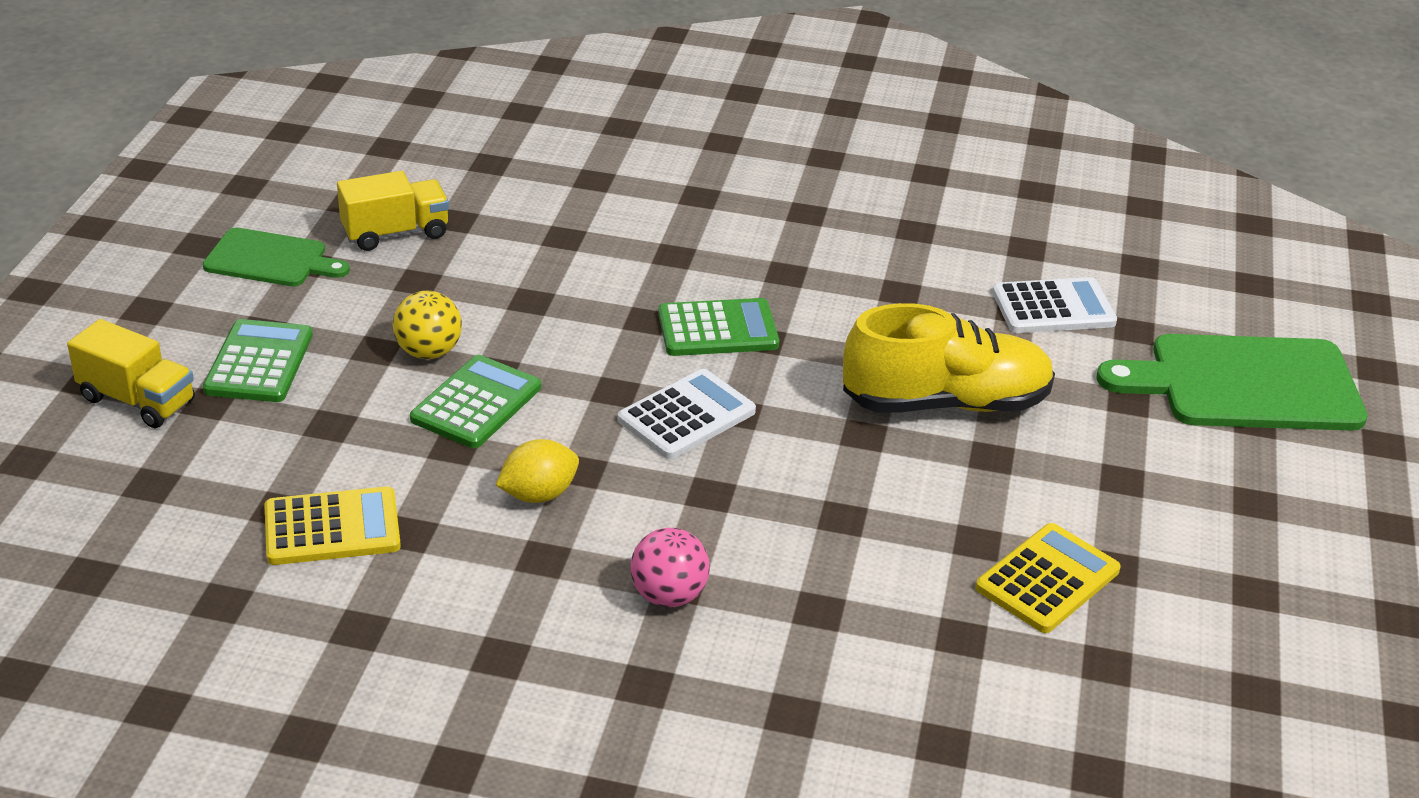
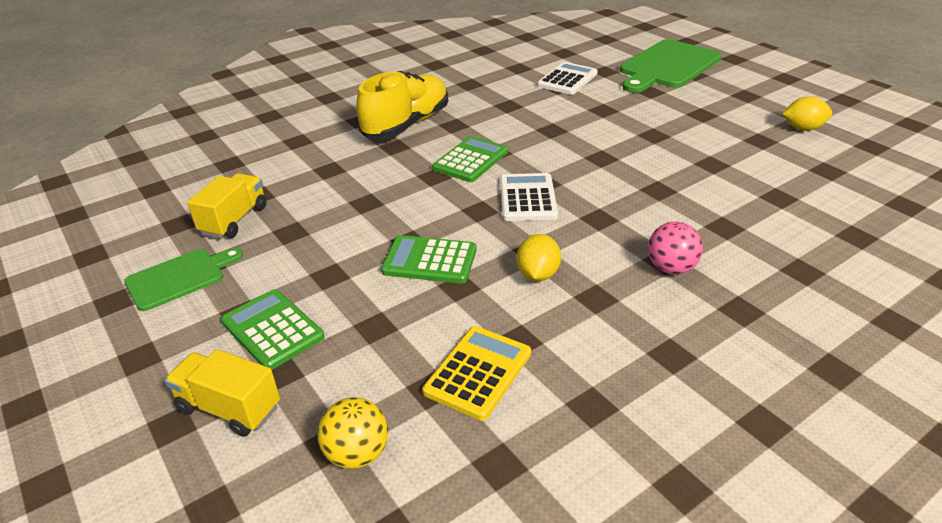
camera: 45 degrees left, 0 degrees up
yellow truck [67,319,195,428] -> yellow truck turned 135 degrees counterclockwise [165,349,280,437]
yellow ball [392,291,462,359] -> yellow ball moved to [318,397,388,469]
green calculator [410,355,541,448] -> green calculator turned 60 degrees counterclockwise [381,235,476,284]
yellow shoe [843,303,1055,413] -> yellow shoe moved to [356,71,448,139]
yellow calculator [975,523,1121,633] -> none
none -> yellow lemon [782,96,832,131]

